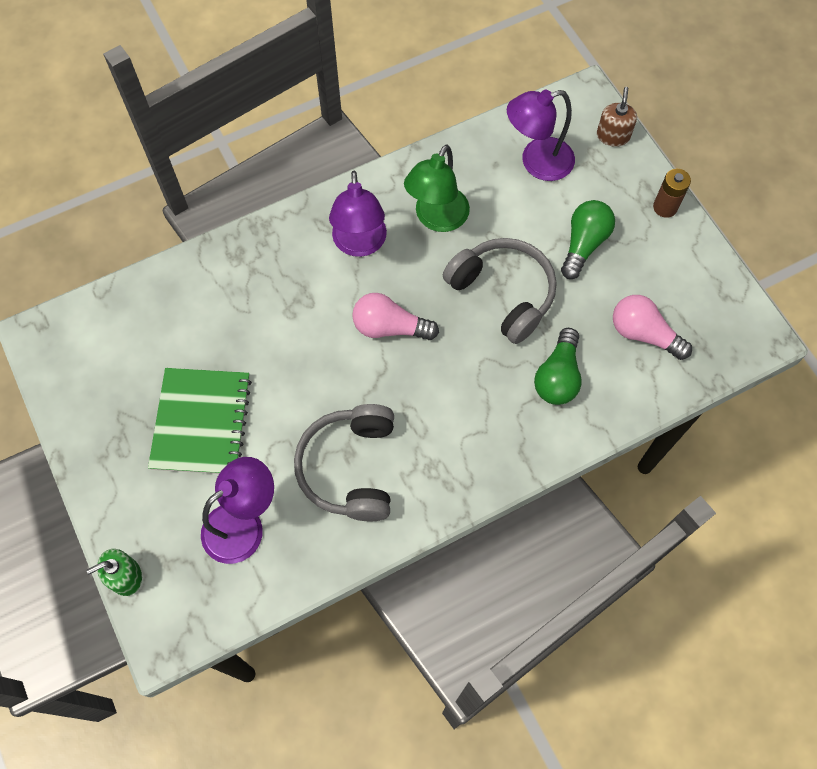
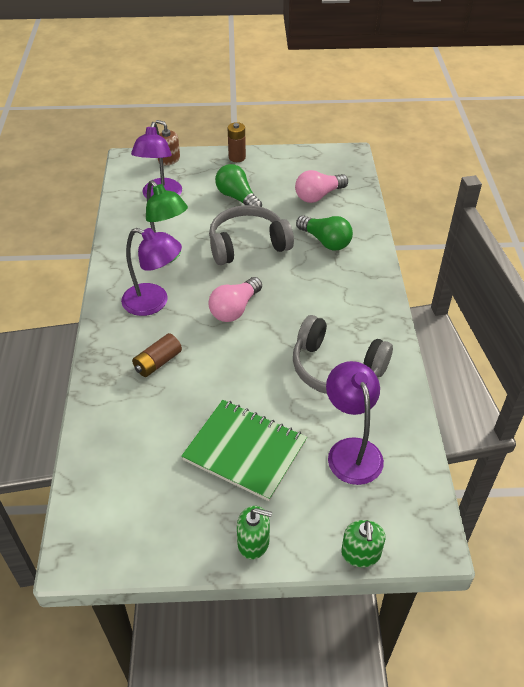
camera: 65 degrees left, 20 degrees down
none -> brown battery [132,333,182,377]
none -> green soap dispenser [237,506,272,560]

